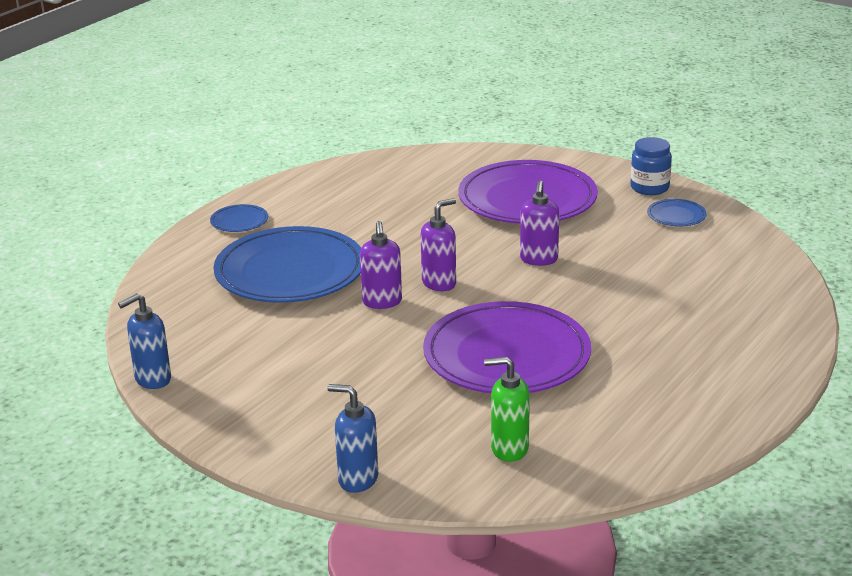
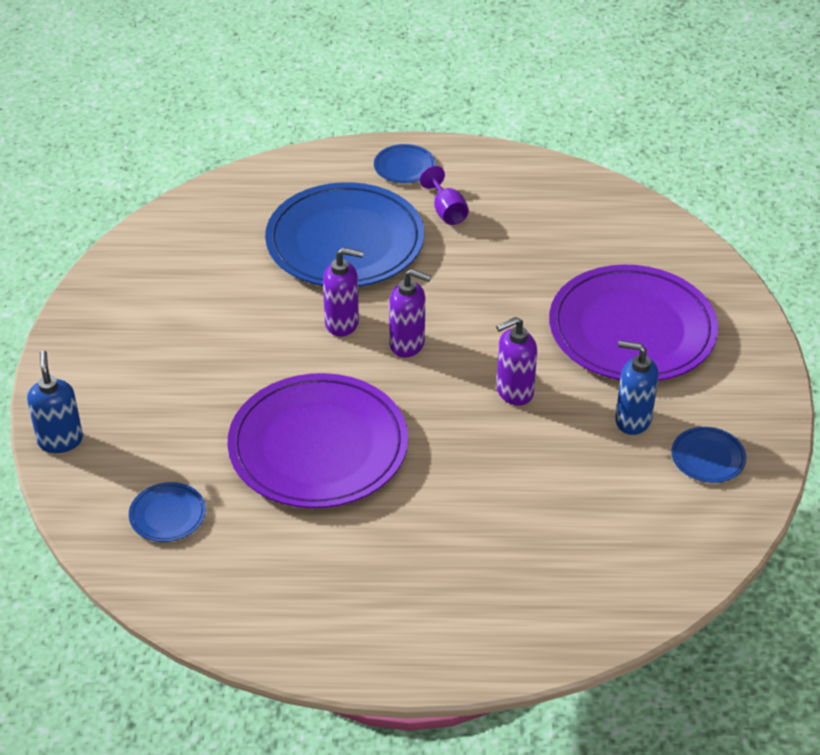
camera: 55 degrees right, 15 degrees up
blue soap dispenser [118,293,171,389] -> blue soap dispenser moved to [615,341,659,435]
purple soap dispenser [360,221,402,309] -> purple soap dispenser turned 135 degrees counterclockwise [323,248,363,337]
green soap dispenser [484,357,530,462] -> blue plate [129,482,206,542]
blue jar [631,137,672,195] -> none
none -> purple goblet [420,166,469,225]

